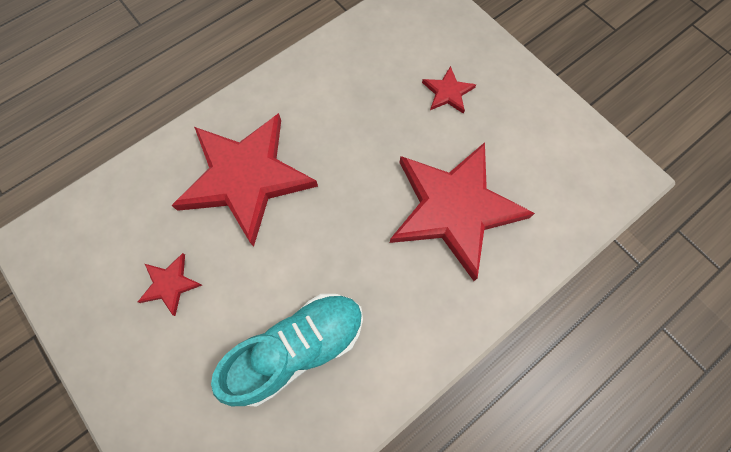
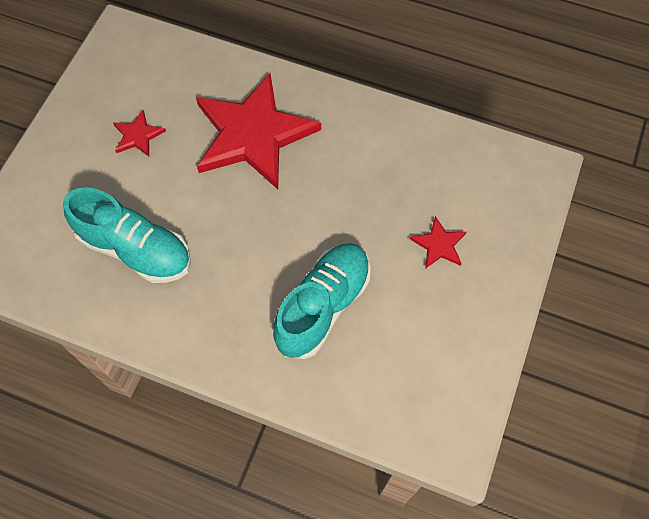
camera: 60 degrees right, 5 degrees down
red star [390,142,535,281] -> turquoise shoe [273,243,371,359]

